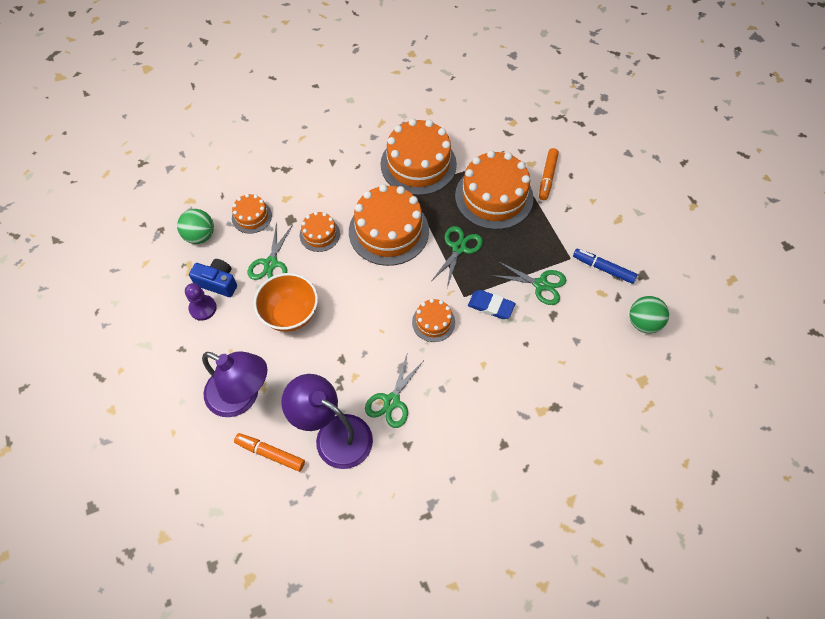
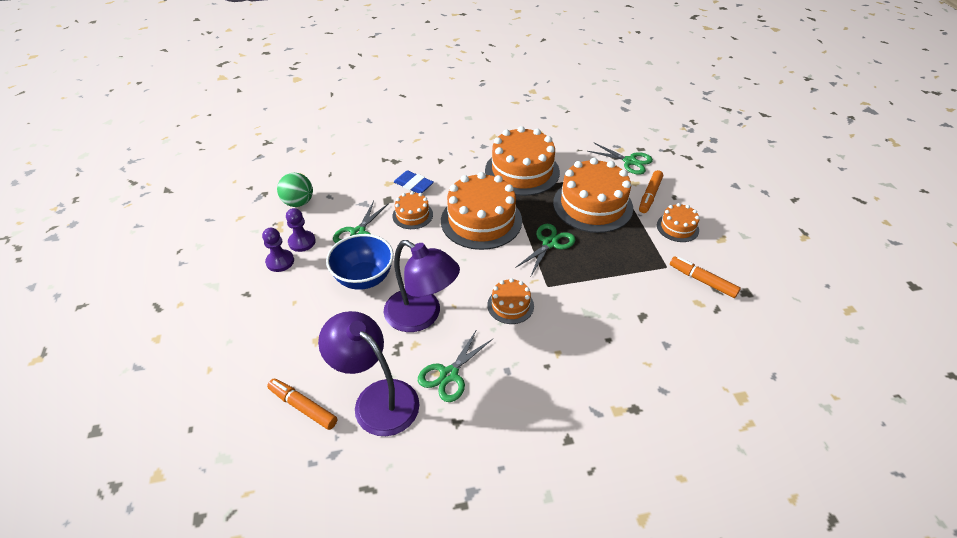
camera: 10 degrees right, 15 degrees down
blue camera [189,259,237,297] -> purple pawn [286,208,316,252]
purple lamp [202,351,267,417] -> purple lamp moved to [384,240,460,332]
orange cake [232,194,272,234] -> orange cake moved to [657,203,699,242]
orange bowl [254,273,318,332] -> blue bowl [326,234,394,290]
blue eraser [468,290,515,319] -> blue eraser moved to [394,170,434,193]
green scissors [491,261,566,305] -> green scissors moved to [588,142,653,175]
blue marker [573,249,638,284] -> orange marker [670,256,741,298]
green ball [629,296,669,333] -> none

